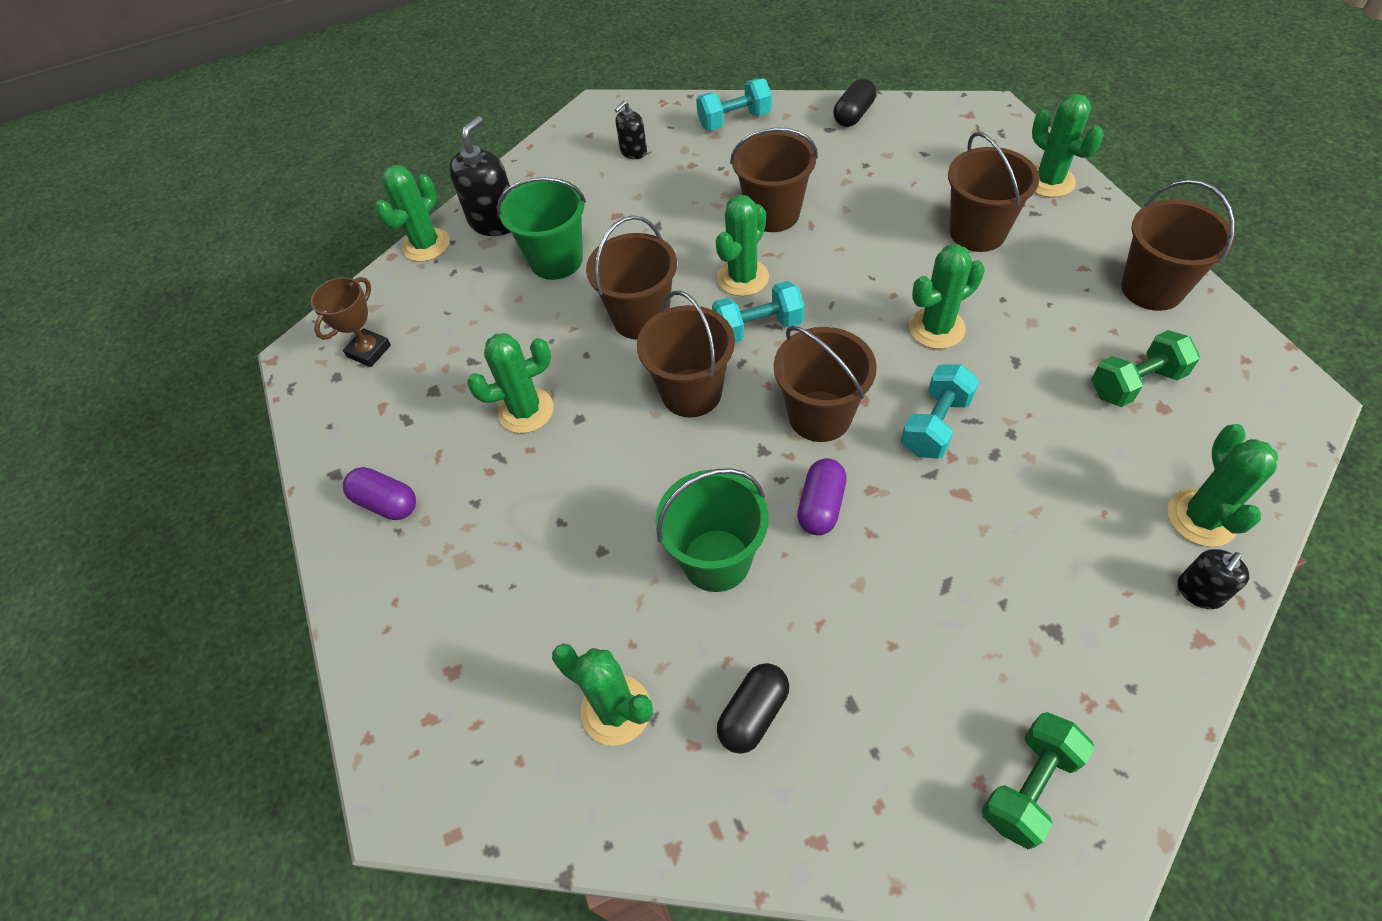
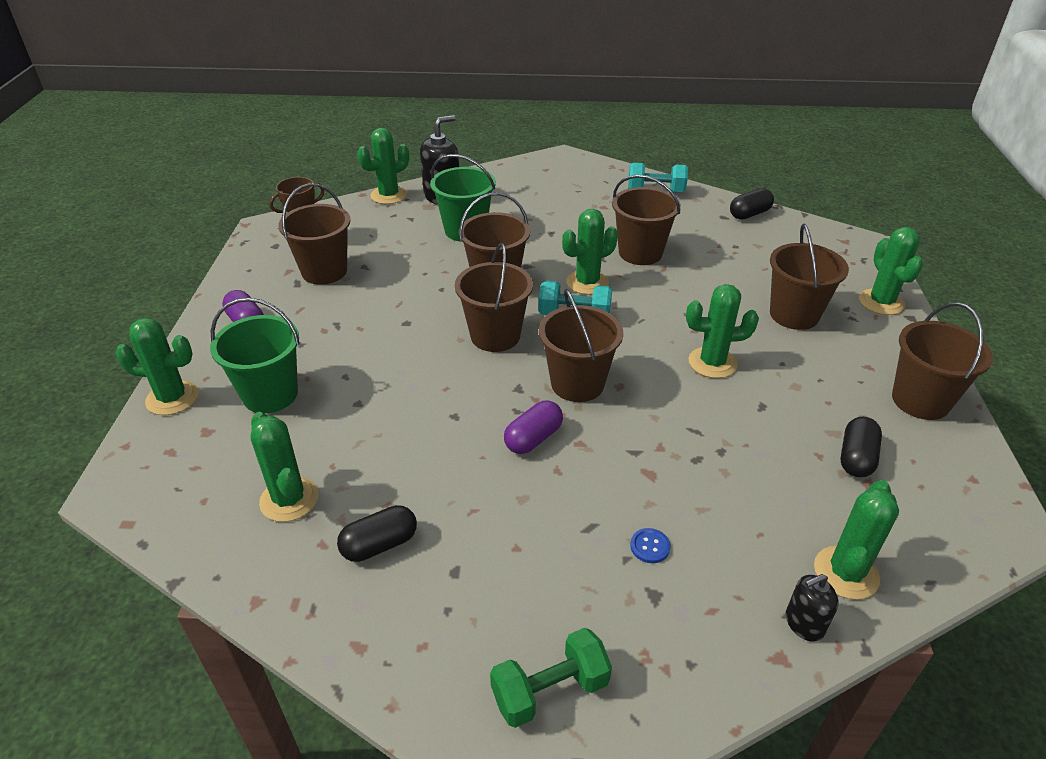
camera: 20 degrees right, 15 degrees down
green cactus [467,333,554,433] -> green cactus moved to [116,318,199,415]
black soap dispenser [615,101,647,159] -> none
green bucket [656,468,769,592] -> green bucket moved to [210,298,300,413]
turquoise dumbbell [901,364,979,458] -> none
green dumbbell [1091,330,1200,407] -> black capsule [840,417,882,477]
none -> brown bucket [278,183,350,285]
none -> blue button [630,528,671,563]

